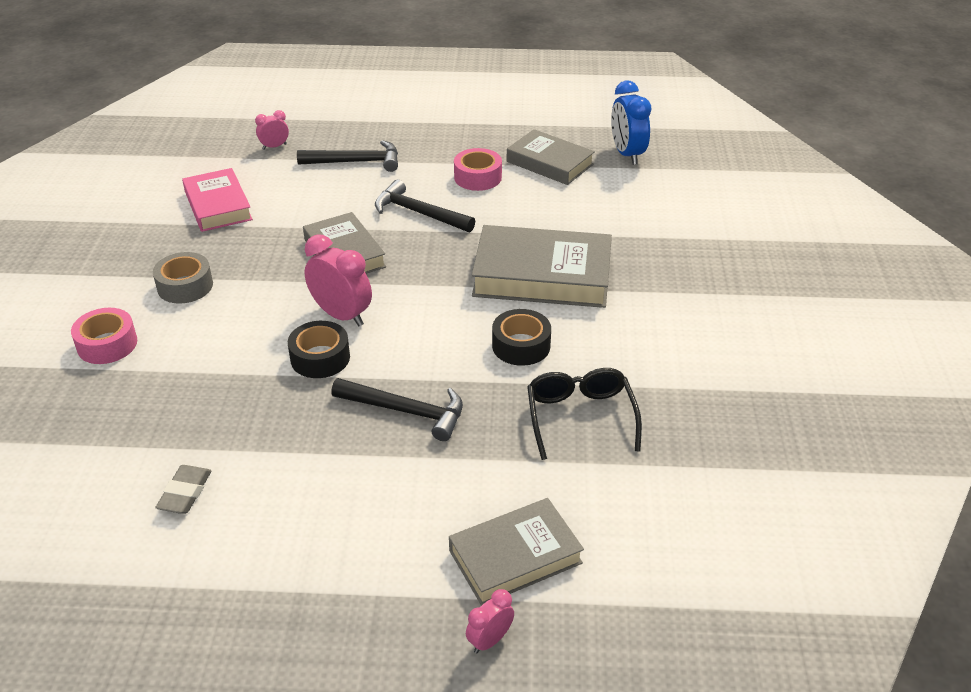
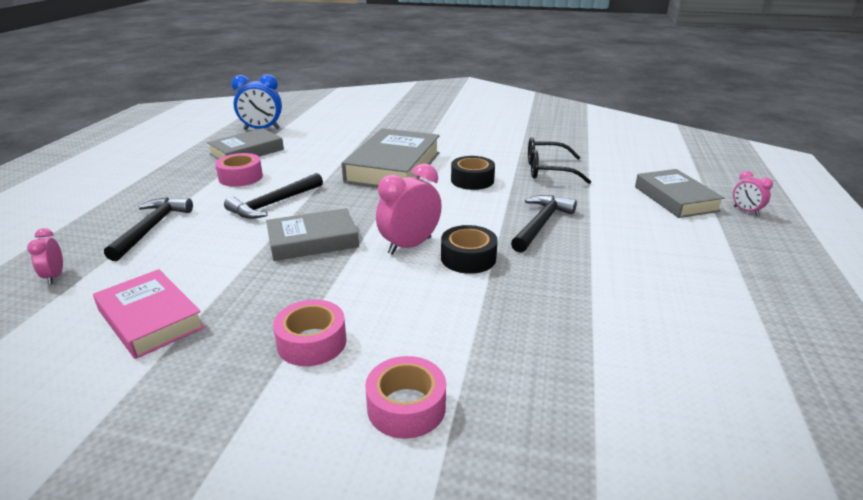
camera: 80 degrees left, 10 degrees down
grey tape [153,252,213,304] -> pink tape [273,300,347,366]
grey eraser [155,465,211,514] -> none
pink book [182,168,253,232] -> pink book turned 60 degrees clockwise [93,269,205,359]

